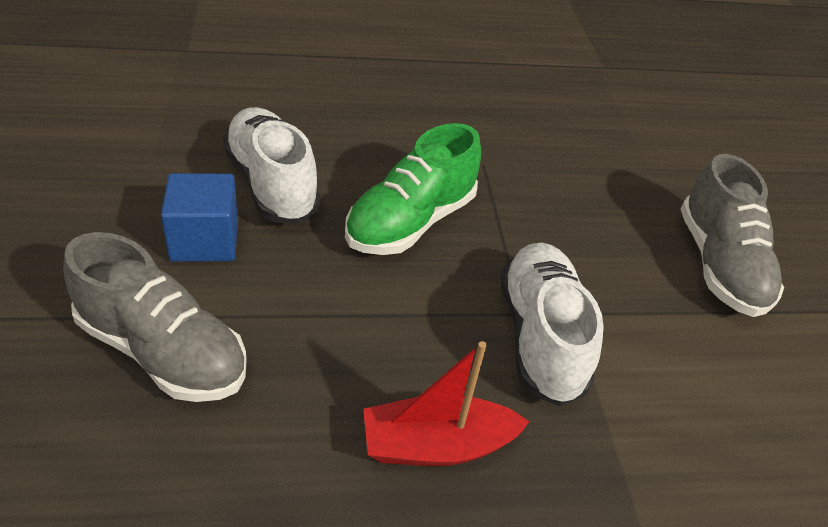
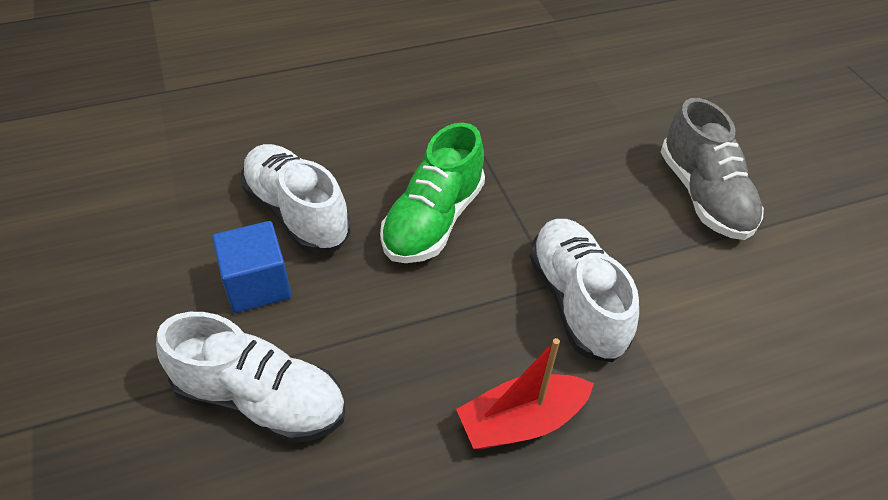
camera: 10 degrees left, 5 degrees up
grey shoe [63,232,247,402] -> white shoe [156,312,345,443]

